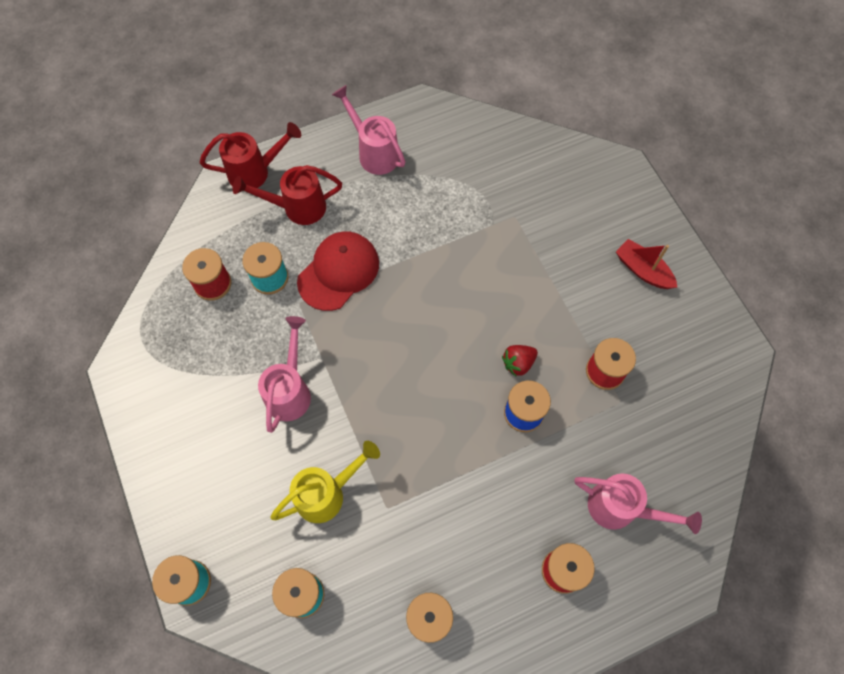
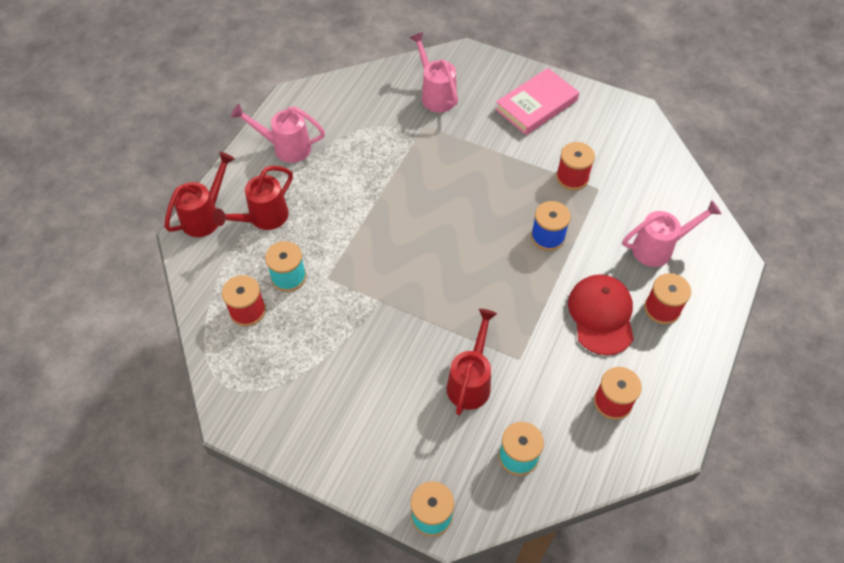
camera: 40 degrees left, 10 degrees down
pink watering can [258,316,311,433] -> pink watering can moved to [410,32,458,112]
yellow watering can [270,441,380,523] -> red watering can [447,309,497,415]
red cap [297,231,379,311] -> red cap moved to [568,275,634,355]
red strawberry [502,345,538,376] -> none
red boat [616,239,677,289] -> pink book [495,68,579,135]

